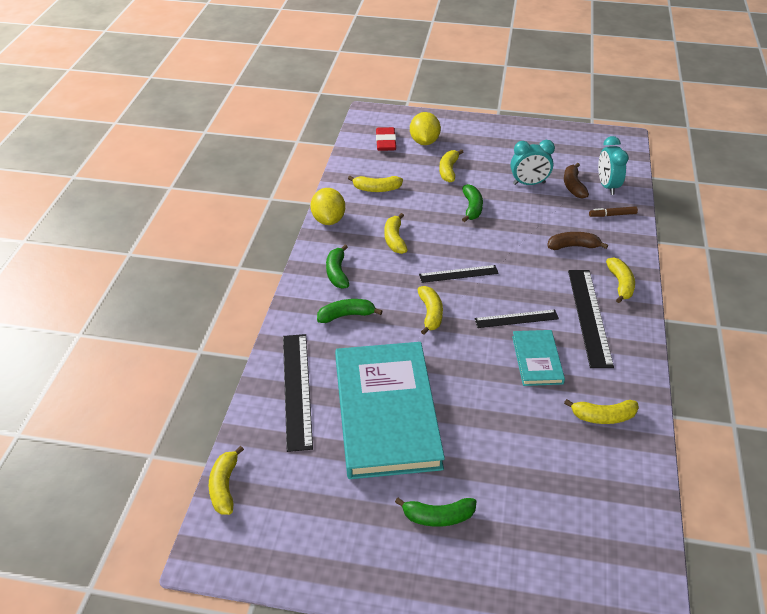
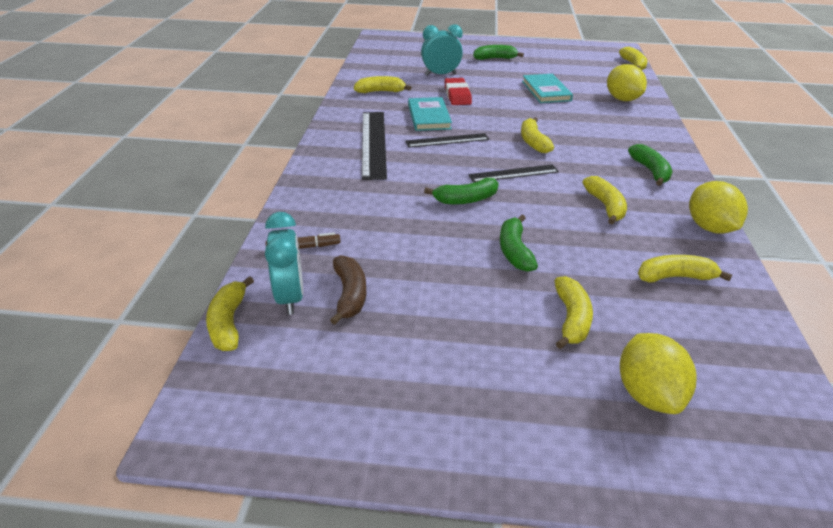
camera: 175 degrees right, 5 degrees down
black ruler [283,334,313,452] -> yellow lemon [607,64,647,101]
green banana [317,299,383,323] -> green banana moved to [424,178,499,204]
turquoise book [335,342,445,479] -> turquoise book [522,74,573,103], size x0.47
red eraser [376,127,396,151] -> red eraser moved to [444,78,472,105]
turquoise clock [511,140,555,185] -> turquoise clock moved to [421,24,463,76]
brown banana [548,232,608,250] -> none
yellow banana [606,257,635,303] -> yellow banana moved to [206,276,254,351]

